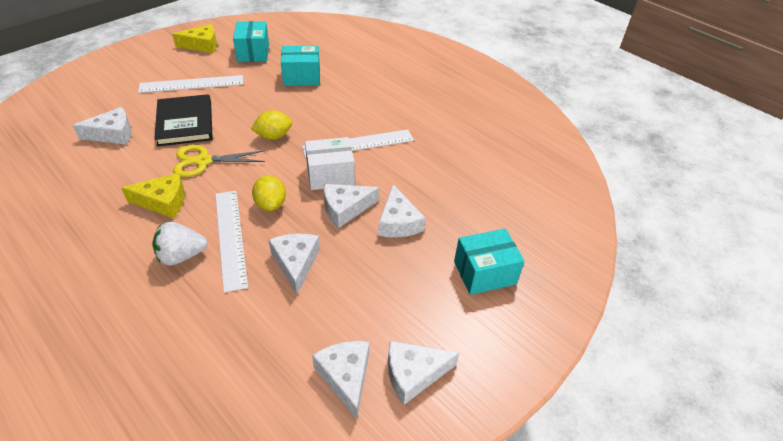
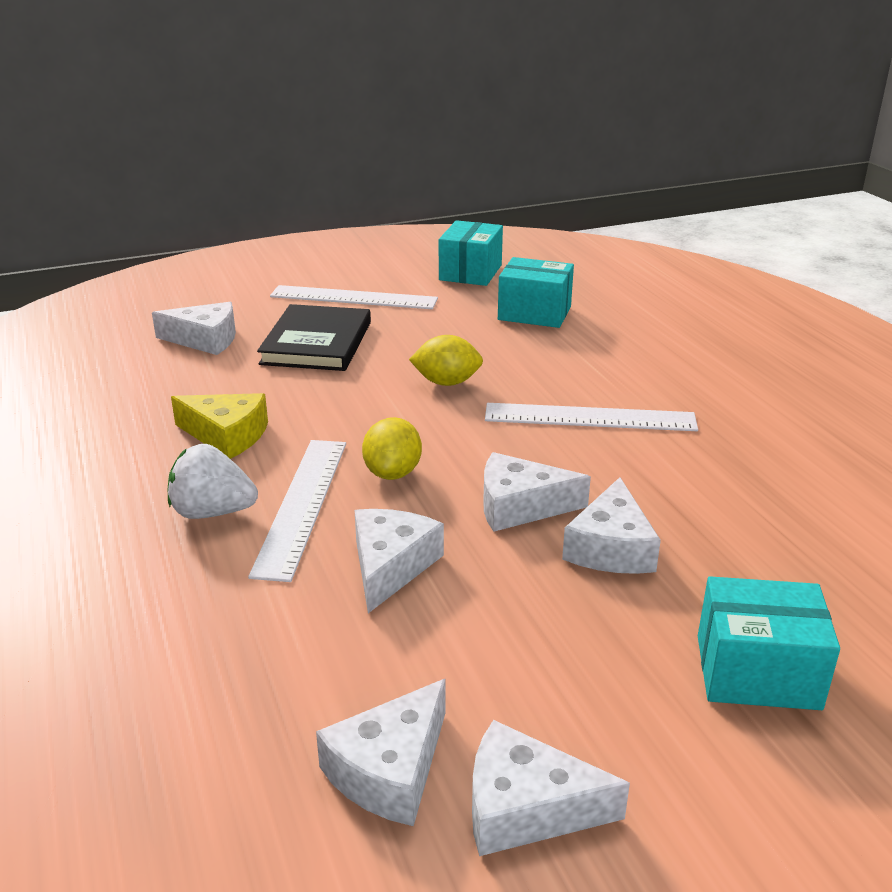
camera: 25 degrees right, 15 degrees down
yellow cheese [172,24,217,53] -> none
yellow scissors [173,145,265,177] -> none
white box [305,137,355,190] -> none
white cheese [312,341,369,420] -> white cheese turned 150 degrees counterclockwise [316,679,445,826]

